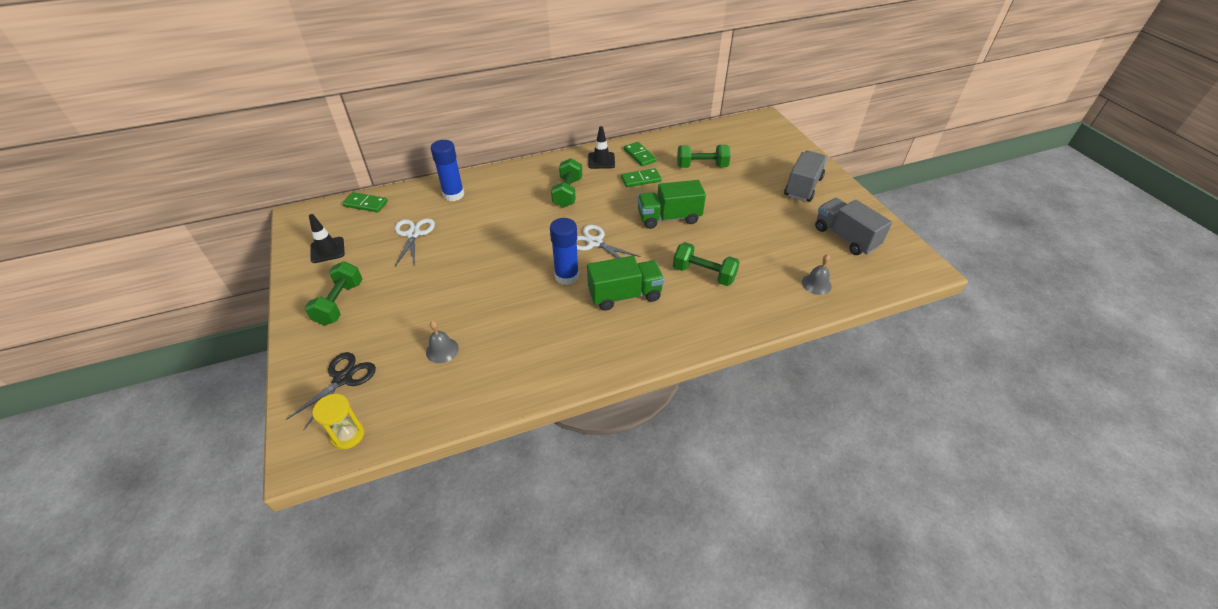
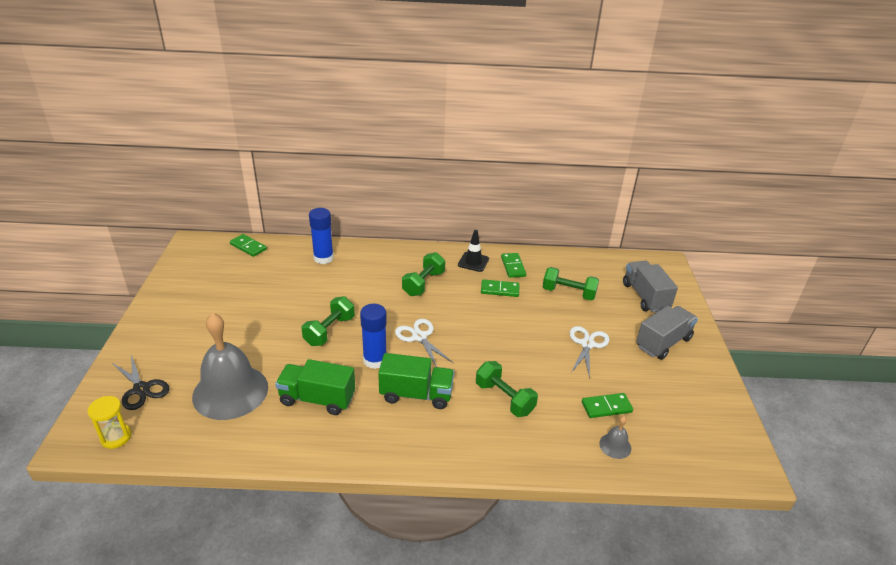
camera: 20 degrees right, 10 degrees down
black scissors [286,352,376,430] -> black scissors turned 90 degrees clockwise [112,355,169,410]
green dumbbell [305,261,363,326] -> green dumbbell moved to [302,296,355,346]
black traffic cone [309,214,345,263] -> none
white scissors [395,218,435,267] -> white scissors moved to [570,326,610,378]
grey bell [426,321,459,363] -> grey bell [192,313,268,420], size x2.45
green truck [637,180,706,229] -> green truck moved to [275,359,355,415]
grey truck [815,198,892,255] -> grey truck moved to [623,261,678,312]
none -> green domino [582,393,633,418]

